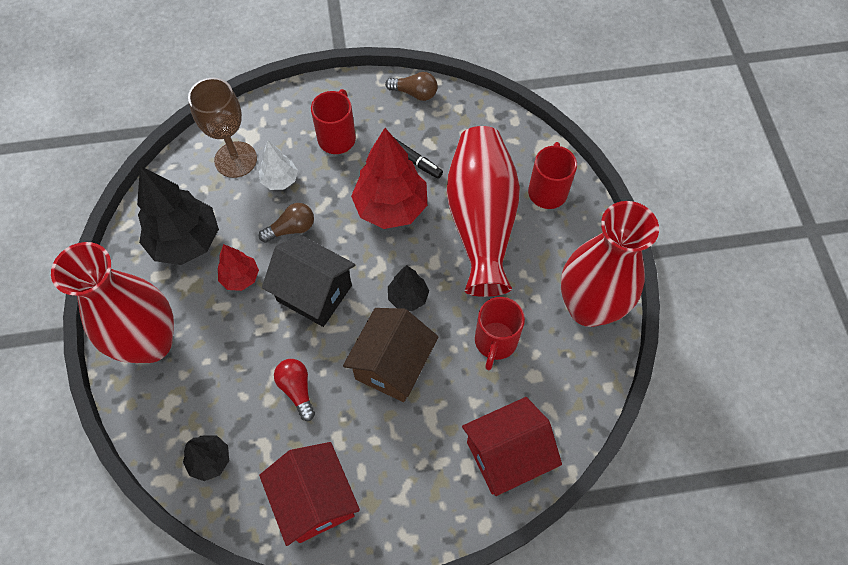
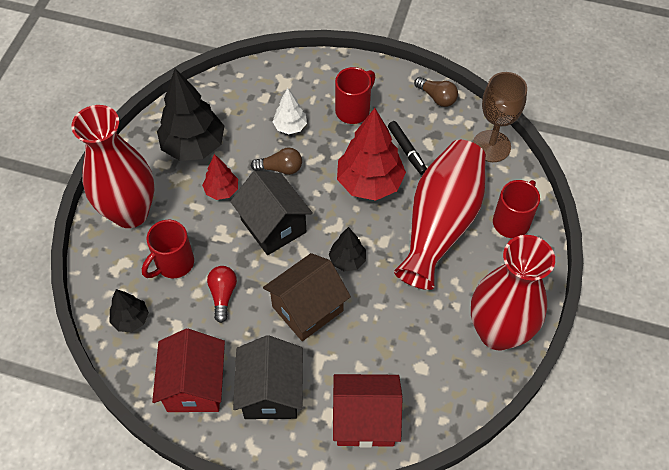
camera: 25 degrees right, 5 degrees down
brown goblet [188,78,257,178] -> brown goblet moved to [473,72,527,162]
red mug [475,297,525,370] -> red mug moved to [142,220,194,278]
none -> black house [233,335,303,419]

